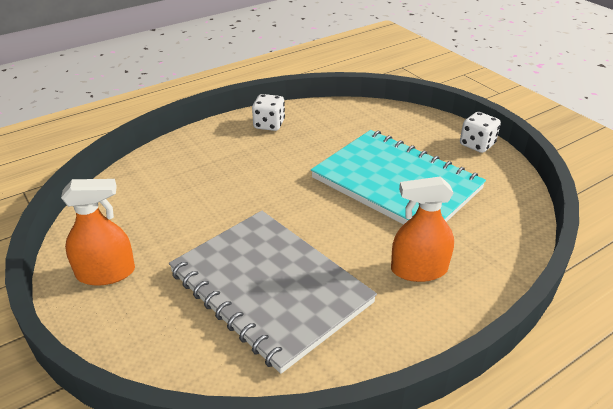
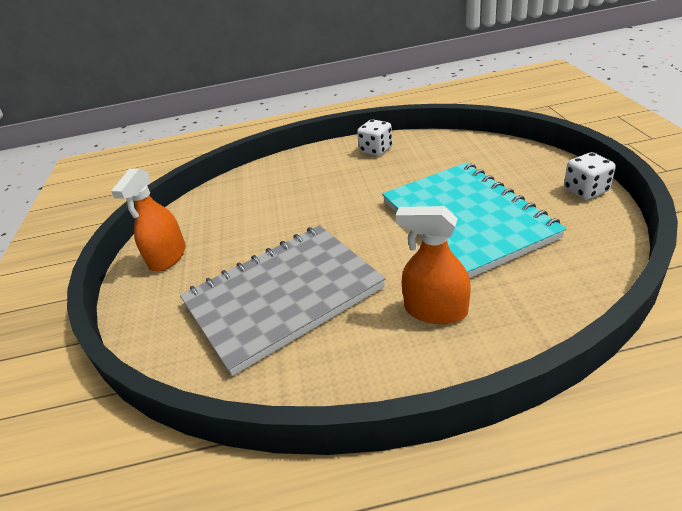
camera: 30 degrees right, 0 degrees up
orange spray bottle [61,179,135,286] -> orange spray bottle turned 90 degrees clockwise [111,169,186,272]
grey notebook [169,211,377,374] -> grey notebook turned 75 degrees clockwise [180,225,386,376]

